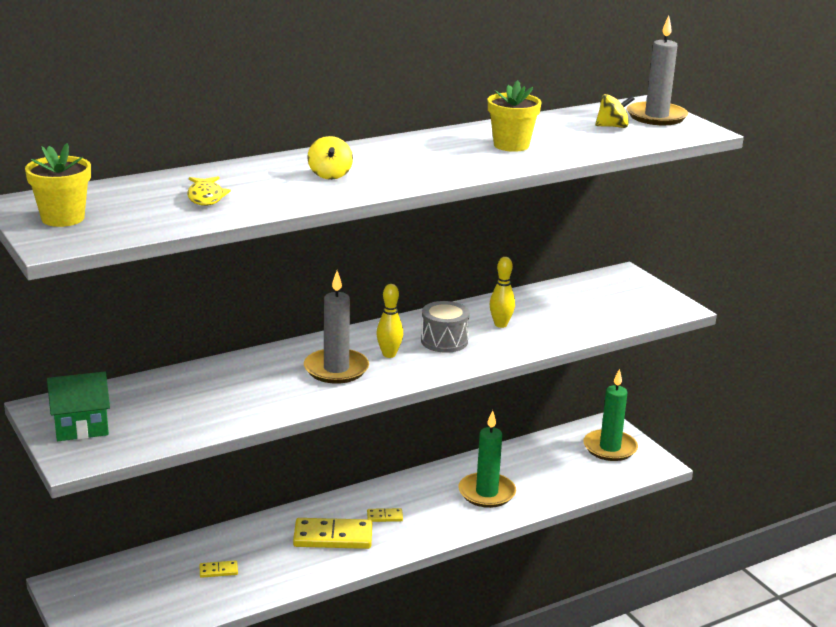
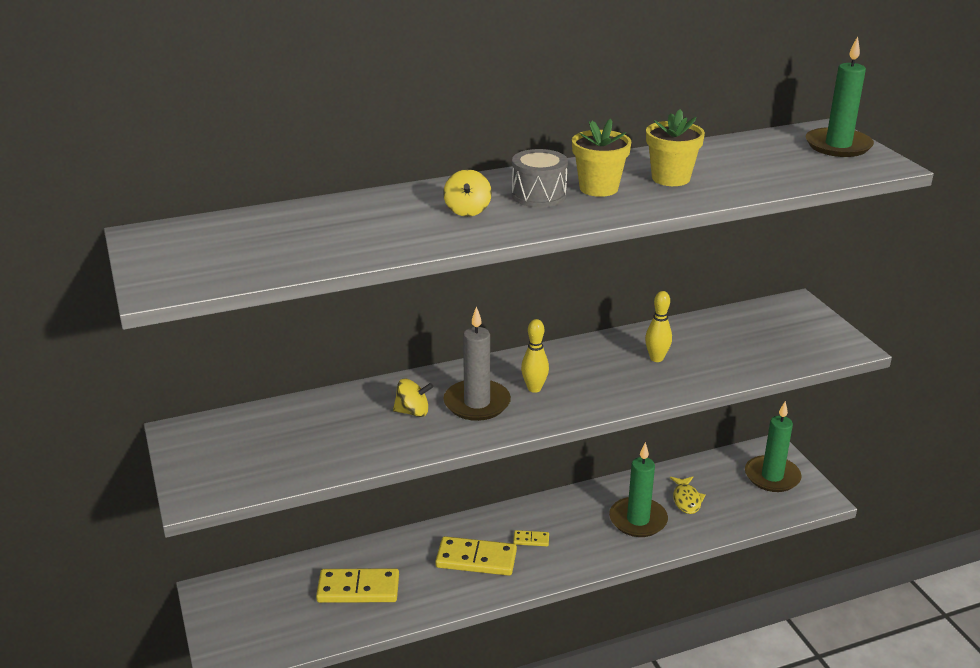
camera: 10 degrees right, 5 degrees up
yellow flower pot [25,143,91,227] -> yellow flower pot moved to [572,119,631,197]
green house [47,371,110,441] -> none
yellow fish [187,176,231,206] -> yellow fish moved to [670,477,706,514]
yellow domino [200,560,238,578] -> yellow domino [316,568,399,603], size x2.14
grey drum [421,301,470,353] -> grey drum moved to [512,149,568,207]
yellow spinning top [595,94,635,128] -> yellow spinning top moved to [393,379,433,417]
grey candle [627,16,688,125] -> green candle [805,36,874,157]

